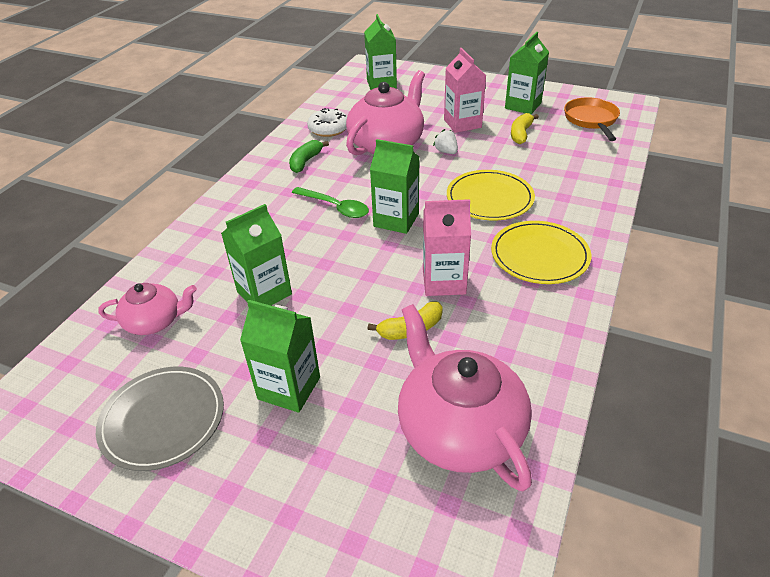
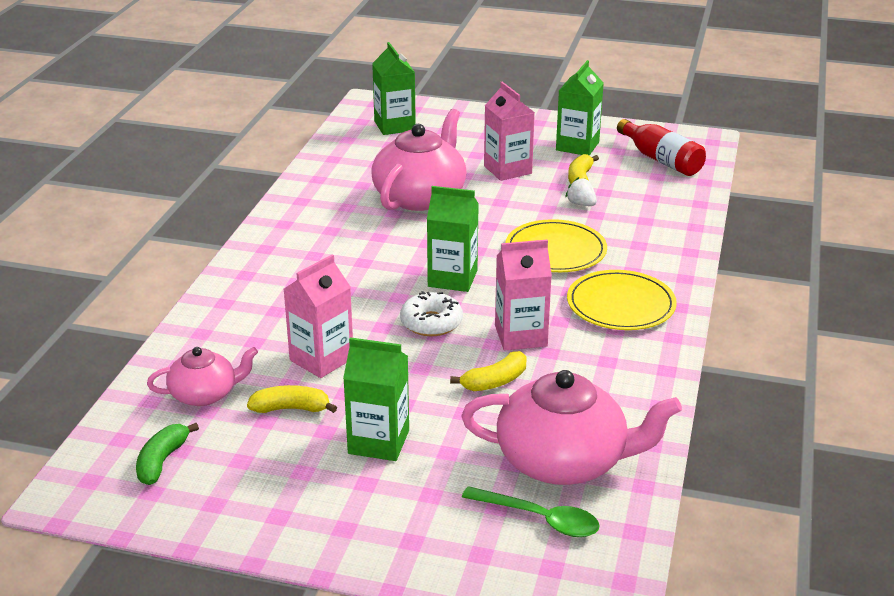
camera: 10 degrees left, 10 degrees down
grey plate [96,367,224,471] -> none
green carton [221,204,292,305] -> pink carton [284,254,353,378]
green banana [289,140,329,173] -> green banana moved to [136,423,199,485]
green spoon [292,187,369,218] -> green spoon moved to [462,486,600,537]
white donut [307,108,347,137] -> white donut moved to [400,291,463,336]
pink teapot [398,304,532,491] -> pink teapot turned 135 degrees clockwise [461,370,682,485]
white strawberry [433,129,458,154] -> white strawberry moved to [565,177,597,206]
orange pan [564,97,620,141] -> red bottle [617,119,706,176]
none -> yellow banana [247,385,337,413]

